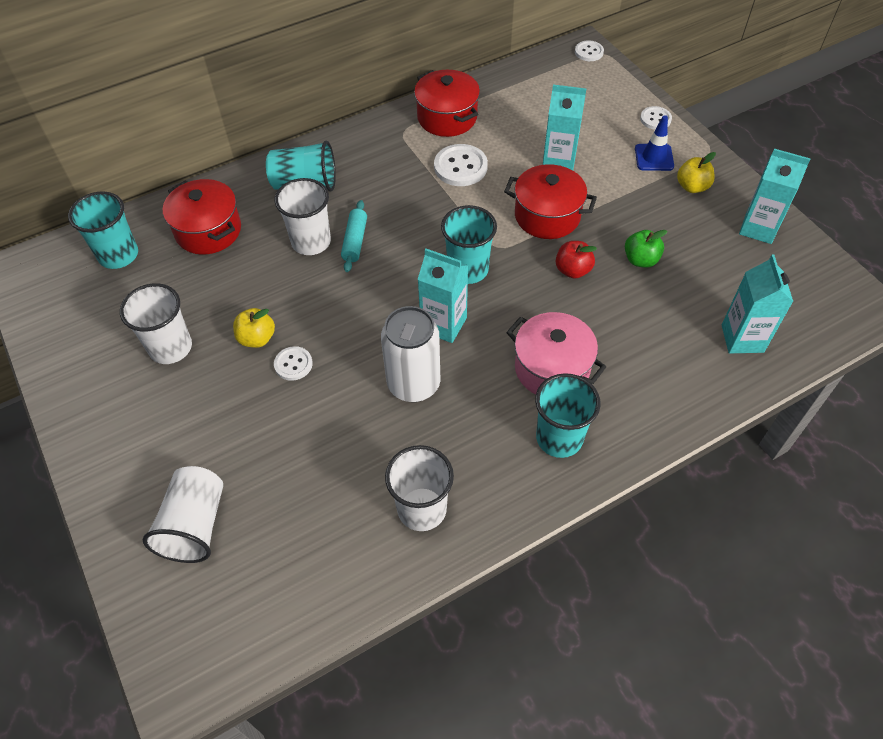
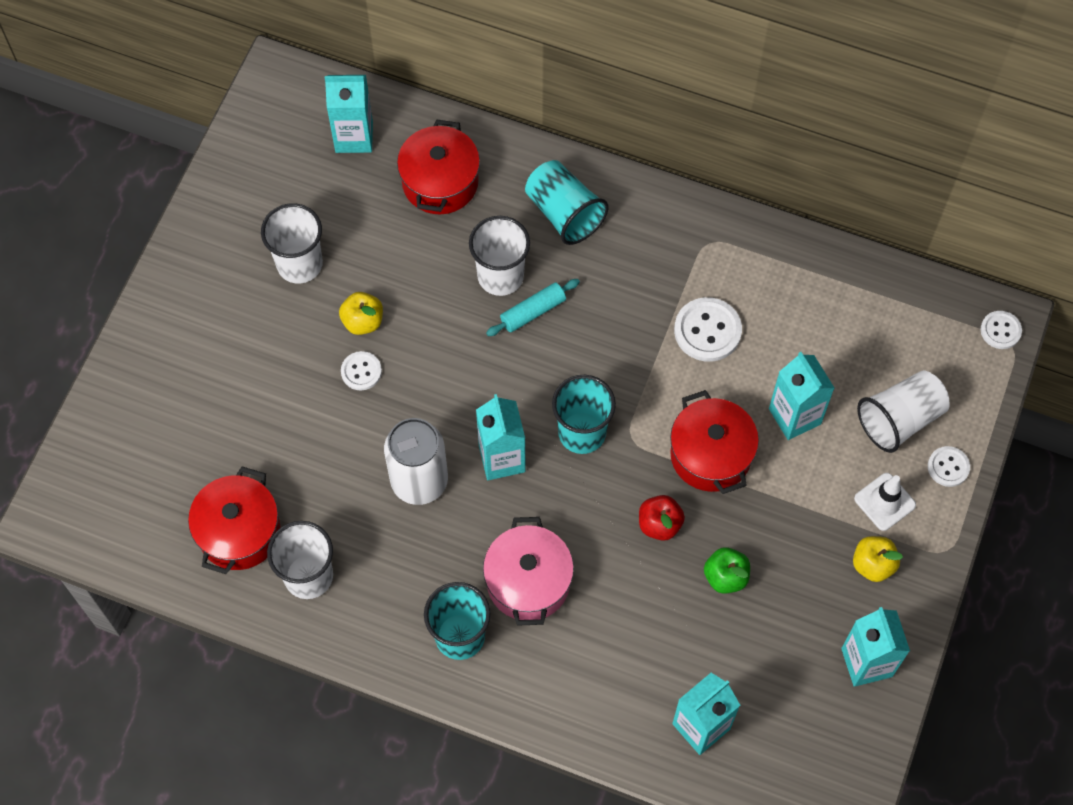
camera: 50 degrees right, 10 degrees up
turquoise cup [68,191,138,269] -> turquoise carton [325,75,373,153]
white cup [143,466,223,563] -> white cup moved to [857,370,950,453]
red pot [414,70,480,137] -> red pot moved to [188,466,281,574]
blue traffic cone [635,115,674,171] -> white traffic cone [854,473,916,531]

